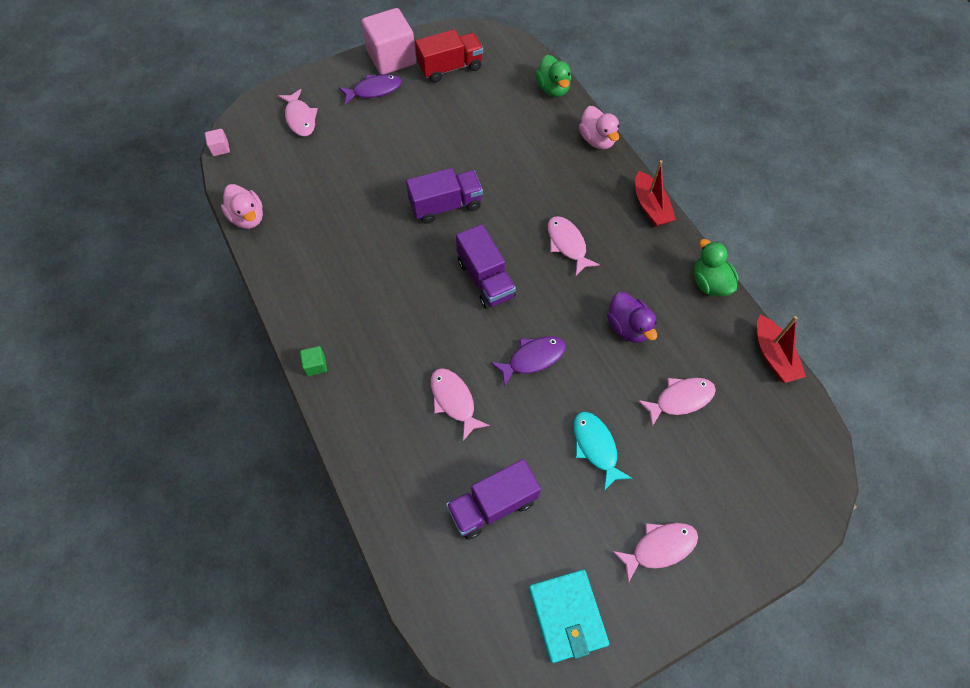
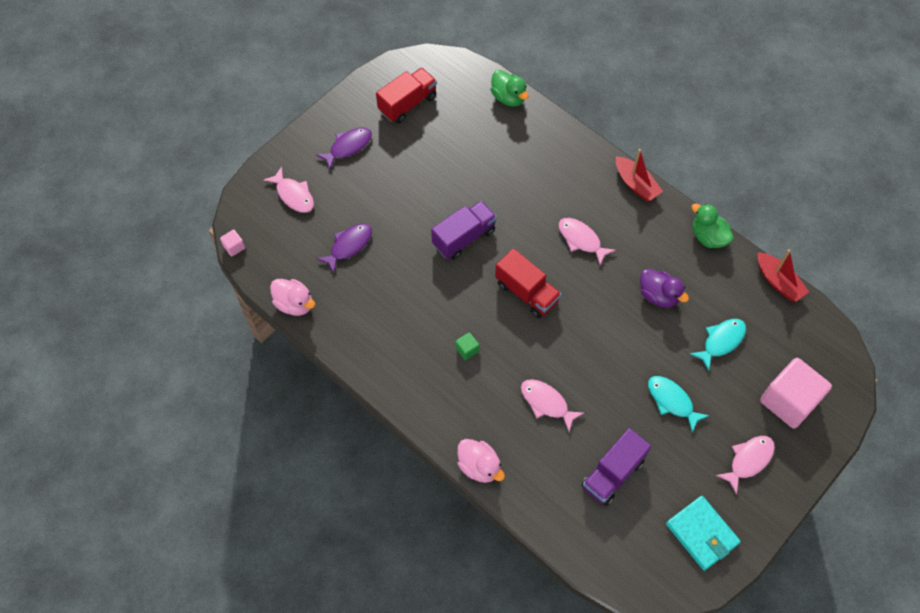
camera: 20 degrees left, 0 degrees up
green cube [300,346,327,376] -> green cube moved to [455,332,479,360]
pink cube [362,8,416,75] -> pink cube moved to [760,358,832,429]
purple truck [456,224,516,309] -> red truck [495,248,561,318]
purple fish [490,336,566,387] -> purple fish moved to [317,224,372,273]
pink duck [579,106,619,149] -> pink duck moved to [457,439,505,483]
pink fish [637,378,716,427] -> turquoise fish [690,319,746,371]

